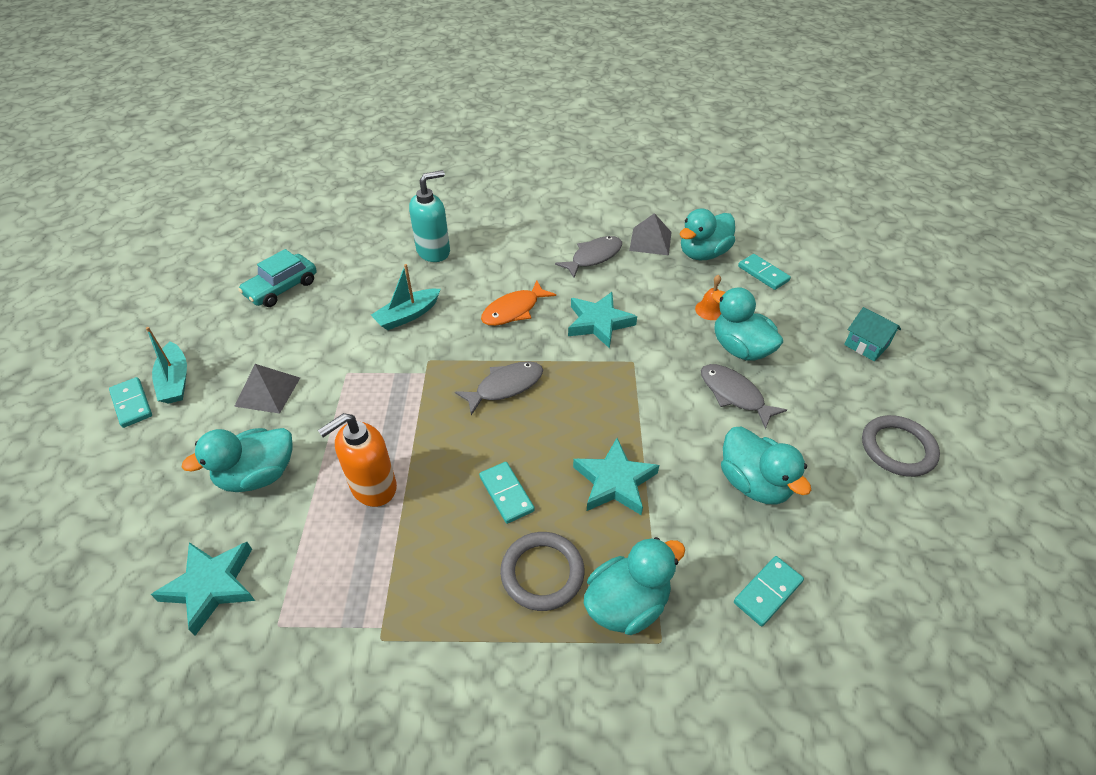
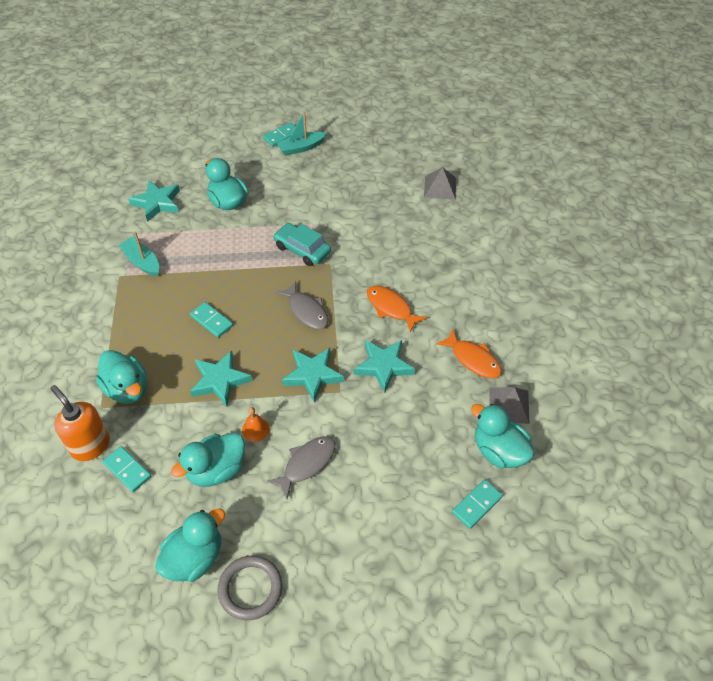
camera: 85 degrees right, 5 degrees up
grey pyramid [234,364,300,414] -> grey pyramid moved to [424,167,456,200]
turquoise car [238,249,316,307] -> turquoise car moved to [273,223,331,266]
orange soap dispenser [318,413,397,507] -> orange soap dispenser moved to [50,385,110,461]
turquoise boat [371,264,441,330] -> turquoise boat moved to [119,231,159,277]
turquoise soap dispenser [409,170,450,262] -> none
turquoise domino [479,462,535,524] -> turquoise domino turned 75 degrees clockwise [190,302,233,338]
grey ring [500,532,585,611] -> none
grey fish [555,236,622,278] -> orange fish [436,329,502,378]
orange bell [695,275,721,320] -> orange bell moved to [242,407,270,442]
turquoise duck [712,287,783,361] -> turquoise duck moved to [155,508,225,582]
turquoise house [844,307,901,361] -> none
none -> turquoise star [282,348,344,402]

